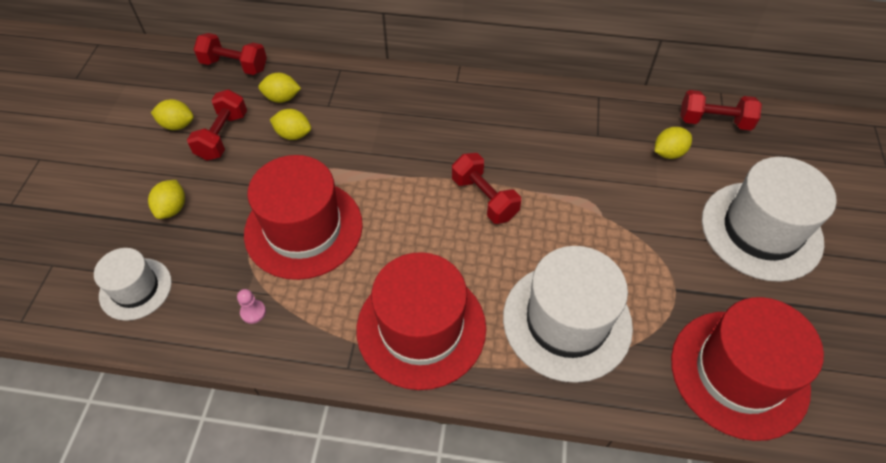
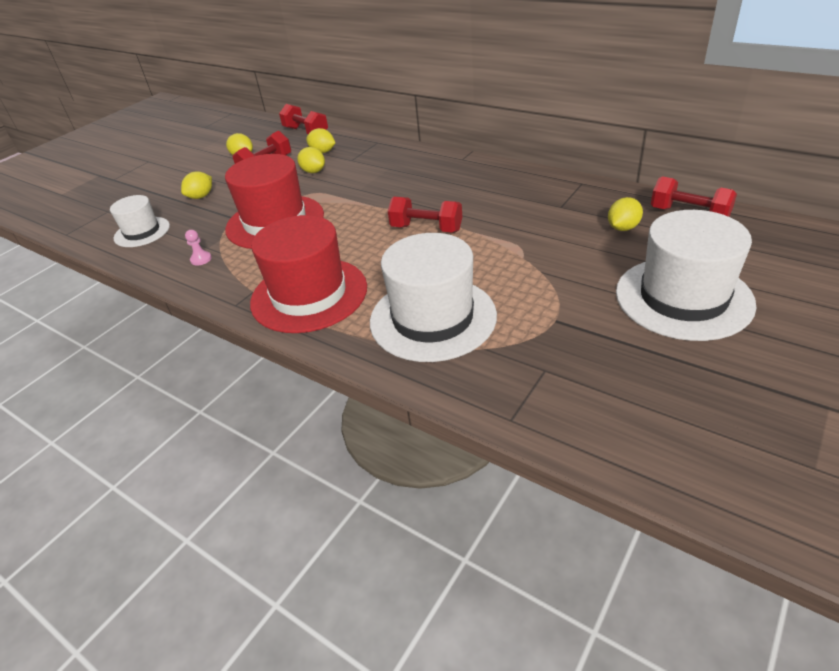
camera: 30 degrees right, 15 degrees down
red dumbbell [452,153,521,224] -> red dumbbell turned 60 degrees counterclockwise [388,197,462,233]
yellow lemon [655,127,692,159] -> yellow lemon turned 45 degrees counterclockwise [608,197,643,231]
red hat [671,297,824,441] -> none

